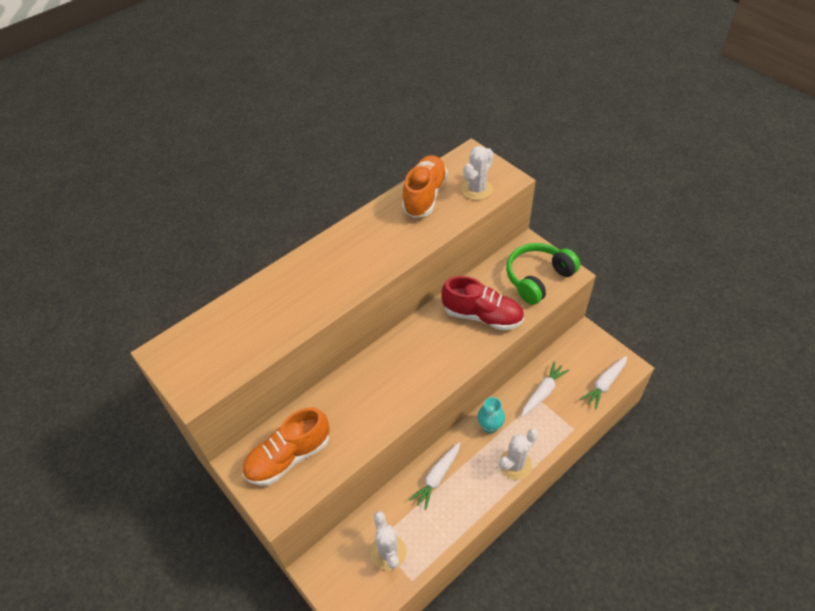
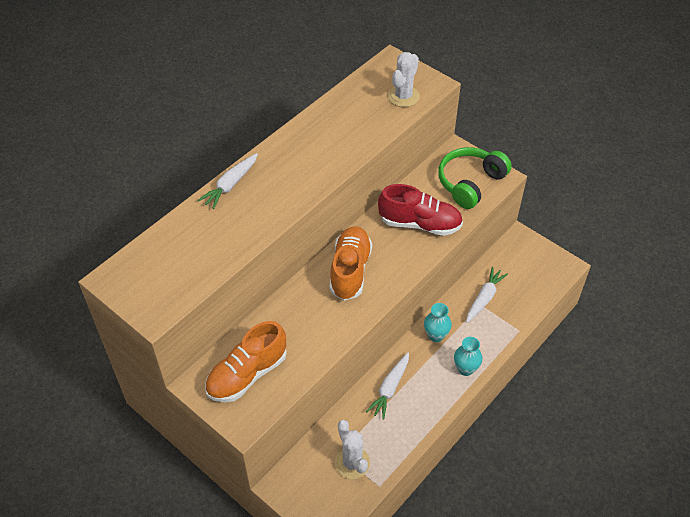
camera: 10 degrees left, 0 degrees up
orange shoe [402,155,448,218] -> orange shoe moved to [329,226,372,301]
white cactus [499,429,538,480] -> turquoise vase [454,337,483,376]
white carrot [580,356,627,409] -> white carrot moved to [198,153,258,209]

